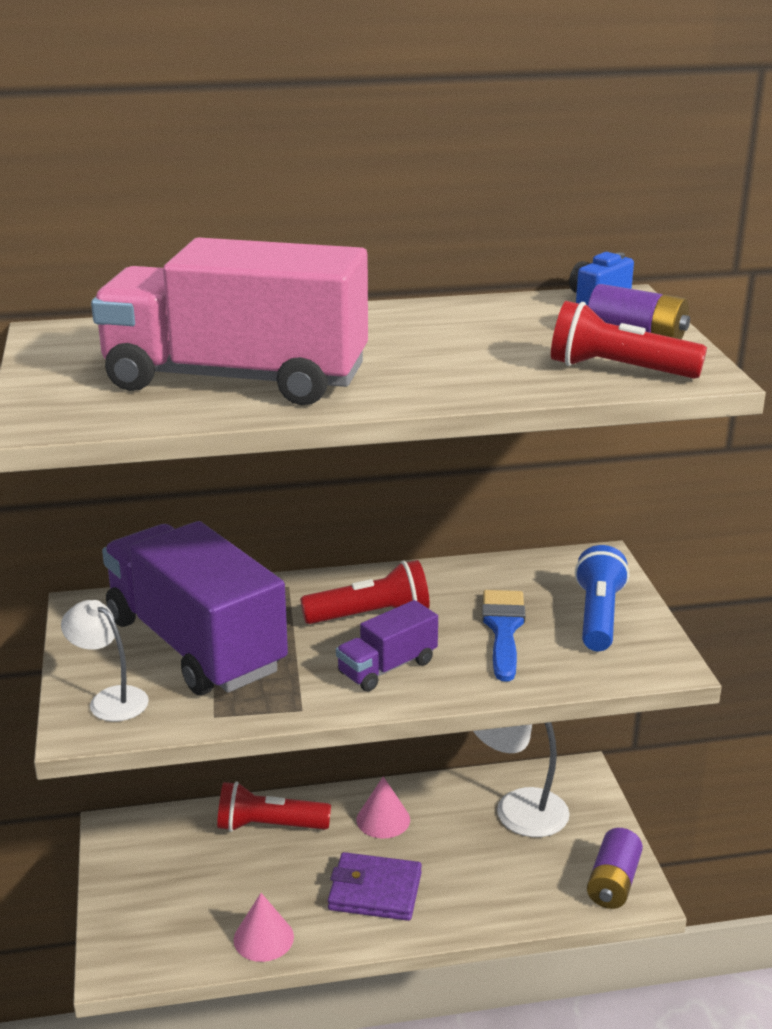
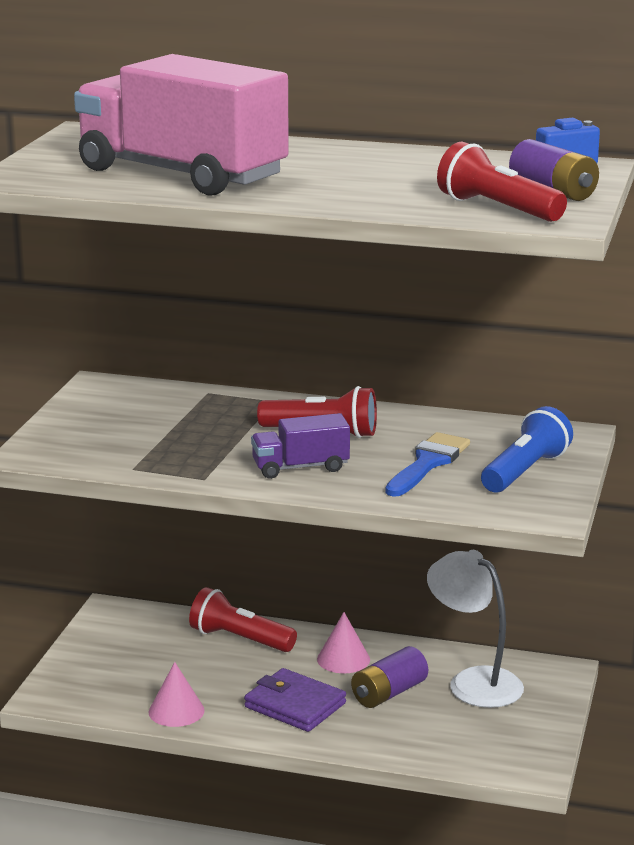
camera: 25 degrees right, 5 degrees down
white lamp [61,600,149,721] -> none
purple truck [102,521,288,695] -> none
purple battery [587,828,643,909] -> purple battery moved to [351,646,428,708]

